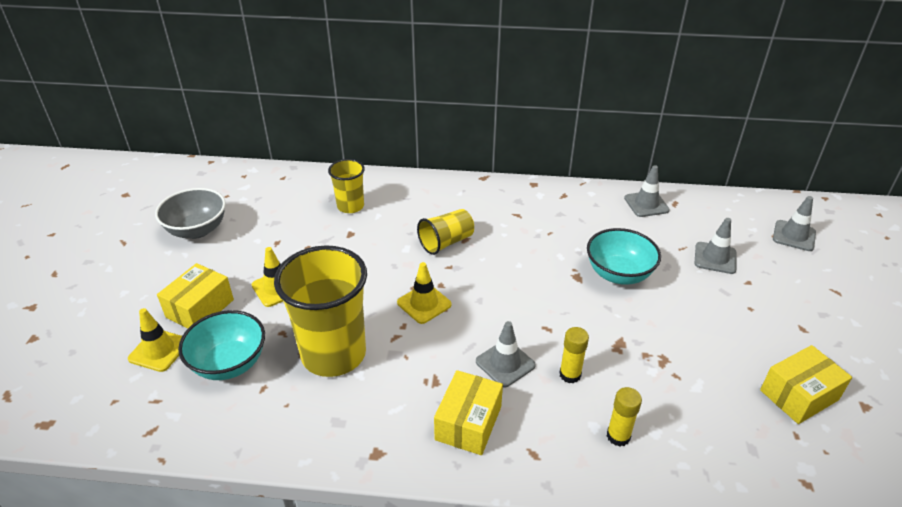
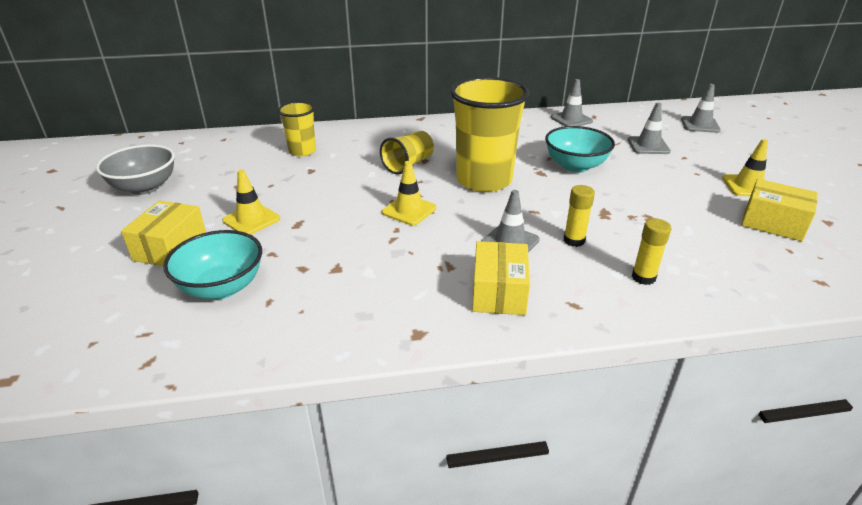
camera: 15 degrees left, 5 degrees down
yellow traffic cone [128,308,182,372] -> yellow traffic cone moved to [722,139,768,196]
yellow cup [274,245,367,377] -> yellow cup moved to [450,77,529,192]
yellow box [760,345,852,424] -> yellow box turned 75 degrees clockwise [741,179,818,241]

